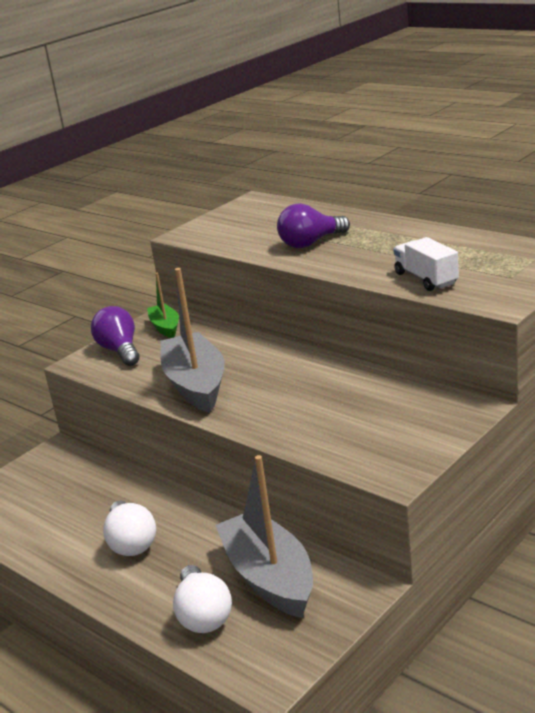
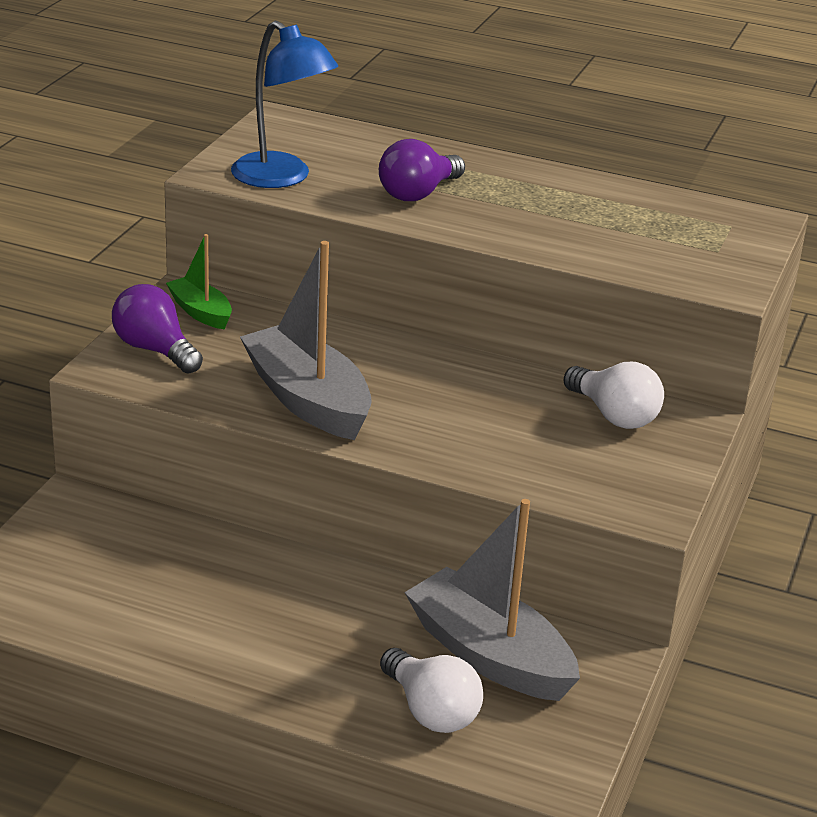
camera: 25 degrees left, 5 degrees up
white light bulb [103,501,156,556] -> white light bulb moved to [564,362,664,429]
white truck [393,237,459,291] -> none
none -> blue lamp [231,21,338,188]

